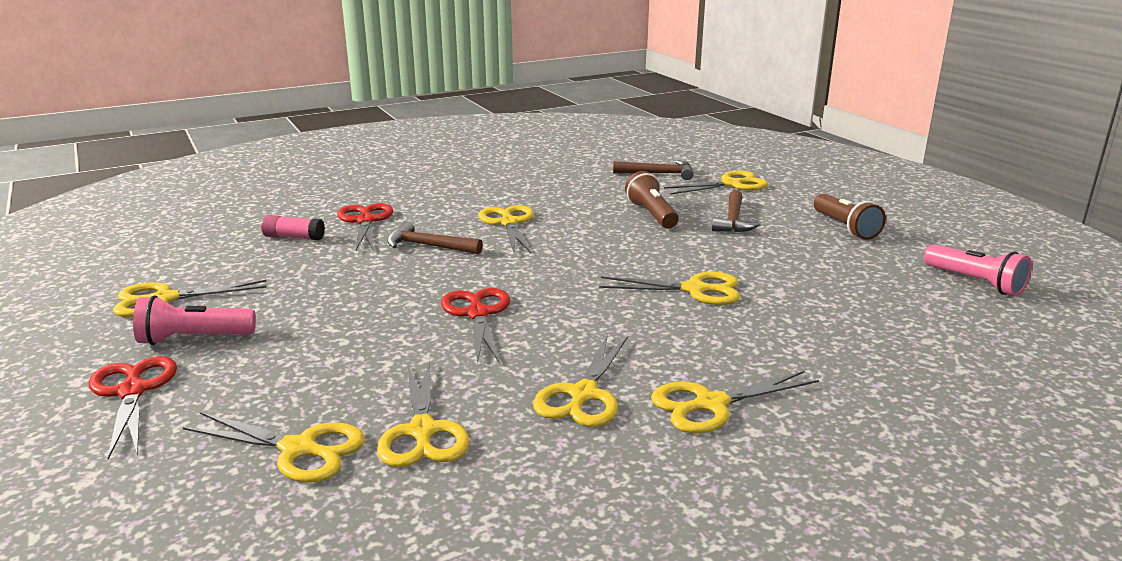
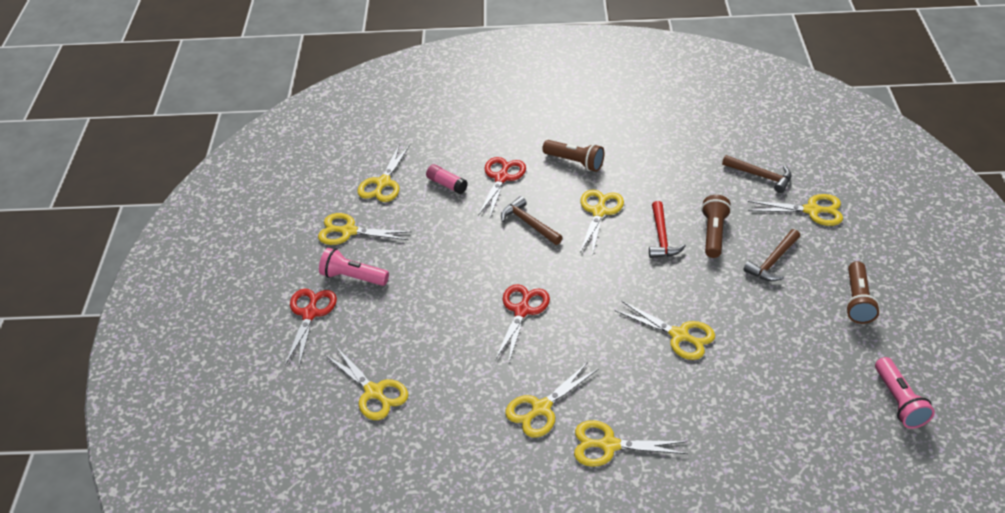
camera: 30 degrees right, 20 degrees up
yellow scissors [377,360,469,467] -> yellow scissors moved to [358,143,410,202]
none -> brown flashlight [542,140,604,172]
none -> red hammer [649,201,686,258]

